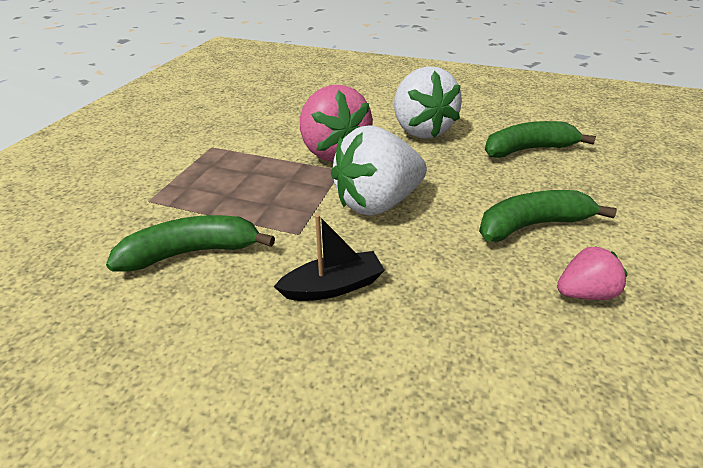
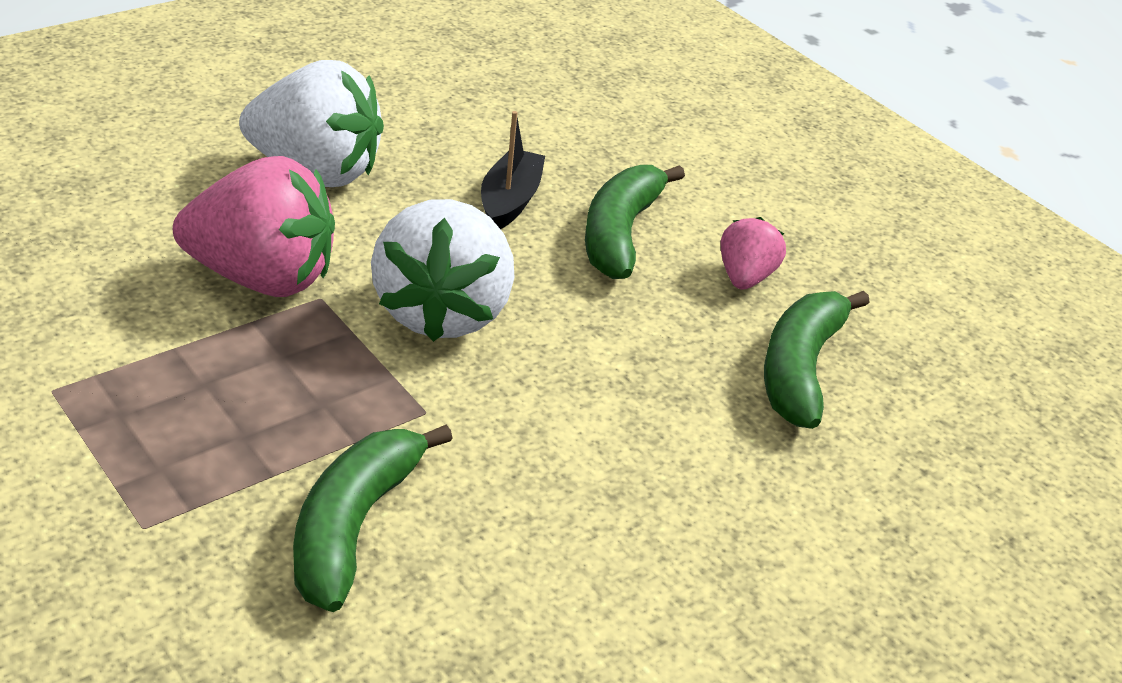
camera: 60 degrees left, 0 degrees up
black boat [274,214,385,301] -> black boat moved to [481,111,545,229]
green banana [485,121,596,158] -> green banana moved to [764,291,870,429]

